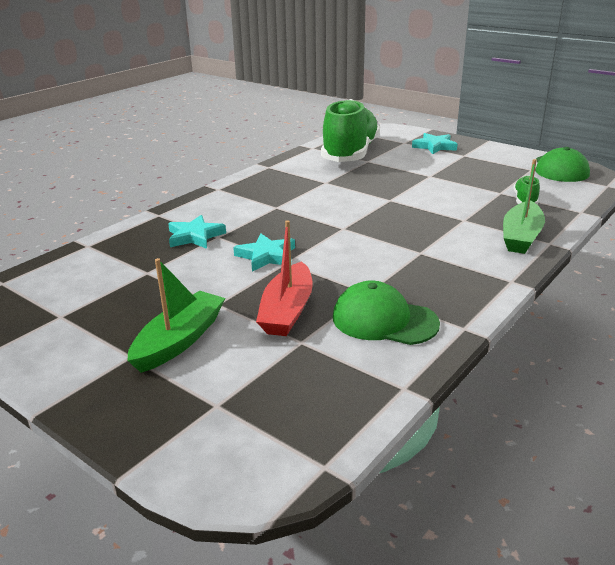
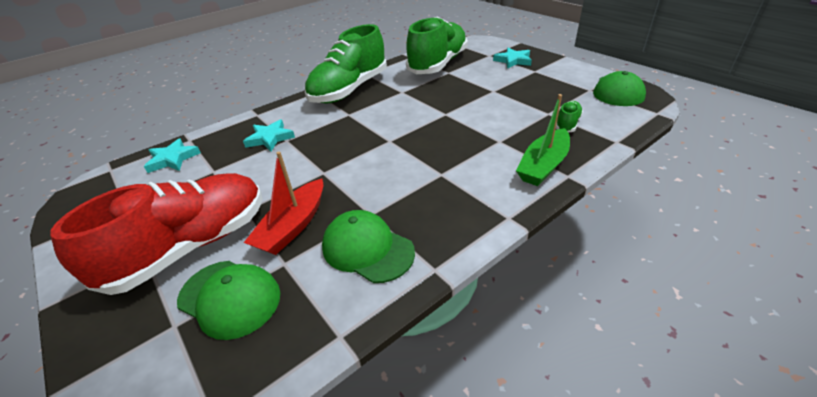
camera: 15 degrees right, 10 degrees up
green boat [127,258,225,373] -> red shoe [50,173,263,295]
turquoise star [233,234,295,271] -> turquoise star moved to [144,138,201,173]
none -> green cap [177,261,280,340]
none -> green shoe [305,24,387,103]

